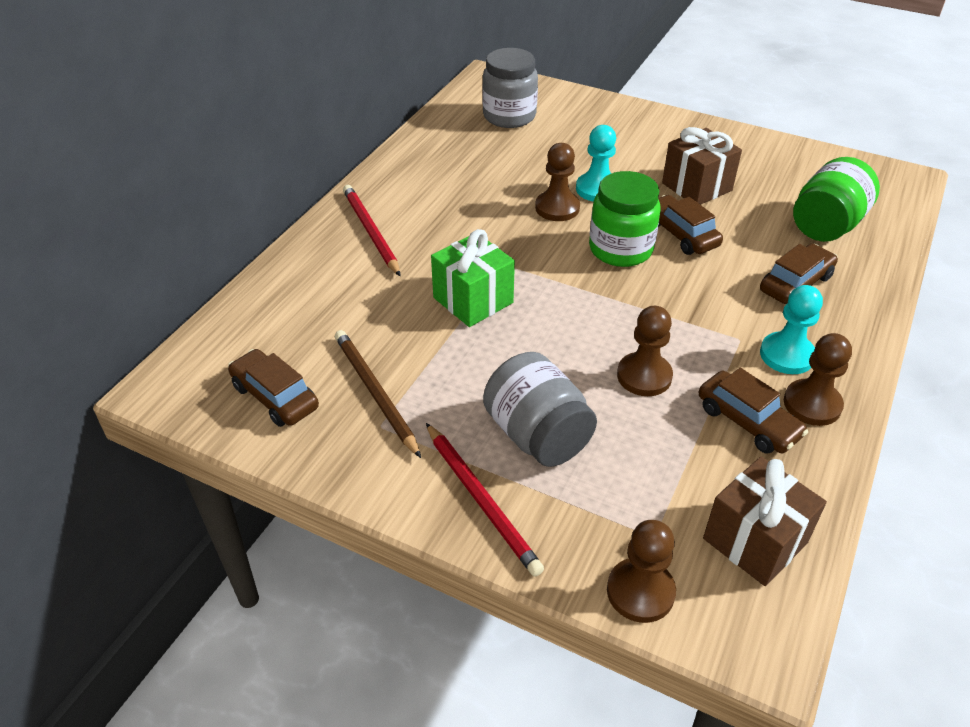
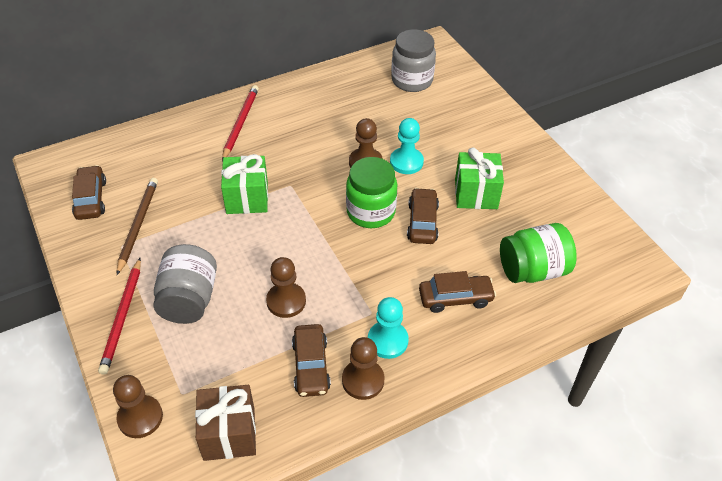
camera: 35 degrees right, 5 degrees up
brown gift [662,127,742,205] -> green gift [455,147,504,209]

